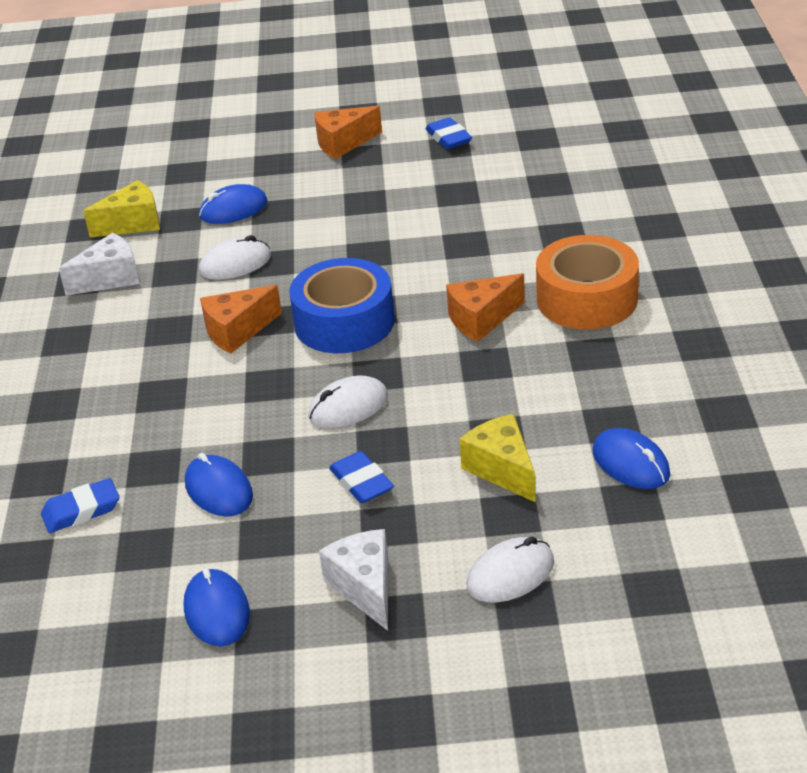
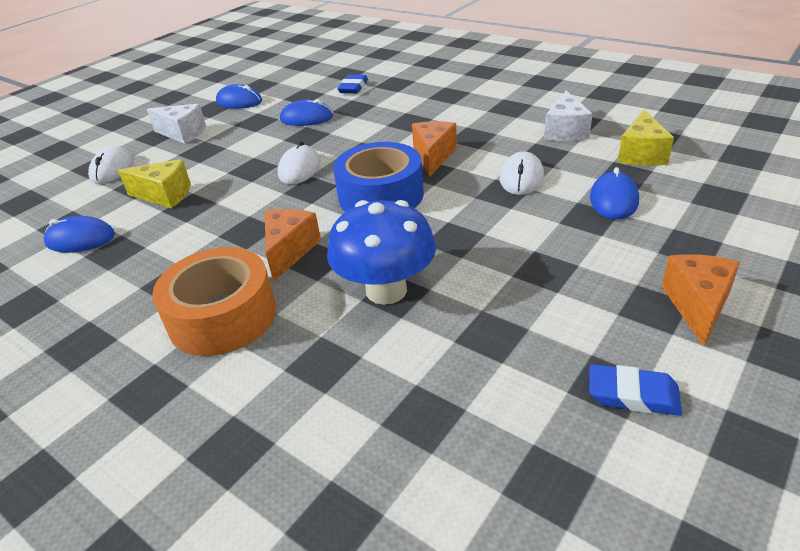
camera: 130 degrees right, 0 degrees up
blue eraser [329,451,394,503] -> none
none -> blue mushroom [327,200,436,305]

